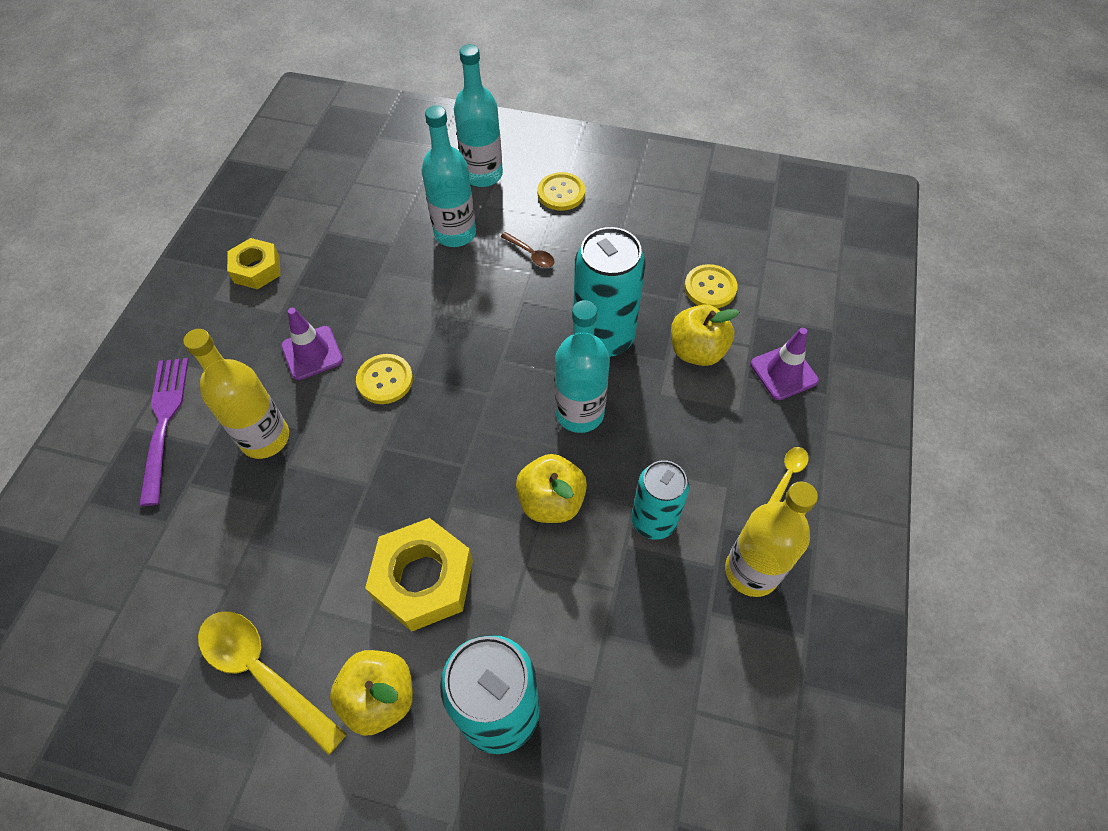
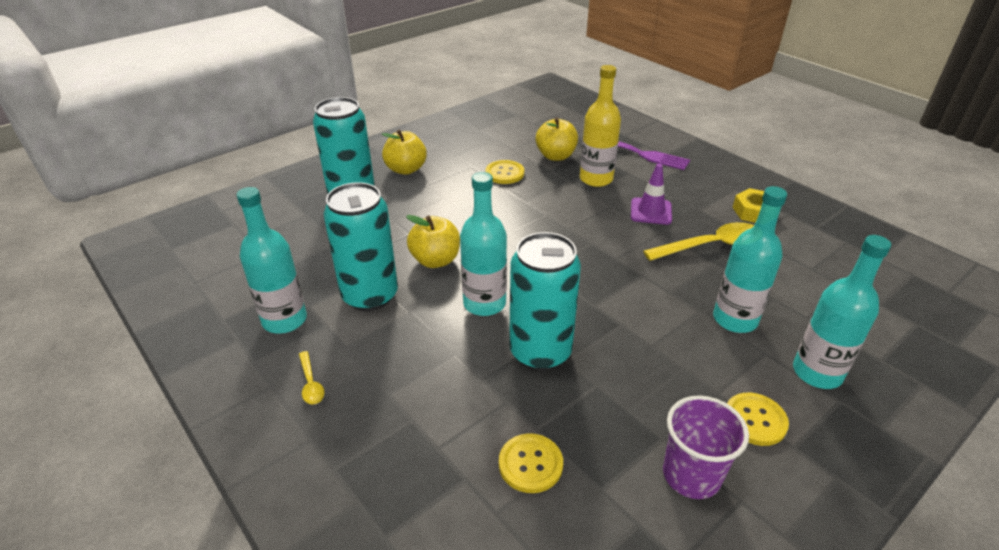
camera: 125 degrees right, 20 degrees down
yellow spoon [198,611,347,755] -> yellow spoon moved to [643,222,754,261]
yellow button [356,354,413,404] -> yellow button moved to [486,160,524,184]
yellow nut [365,518,473,632] -> none
brown spoon [501,232,555,268] -> none
turquoise can [631,460,689,540] -> turquoise can [324,182,398,311], size x1.54
yellow apple [671,304,739,366] -> yellow apple moved to [536,117,578,161]
yellow bottle [725,481,818,597] -> turquoise bottle [236,187,307,334]
purple traffic cone [751,328,819,400] -> none
none -> purple cup [663,396,749,499]

